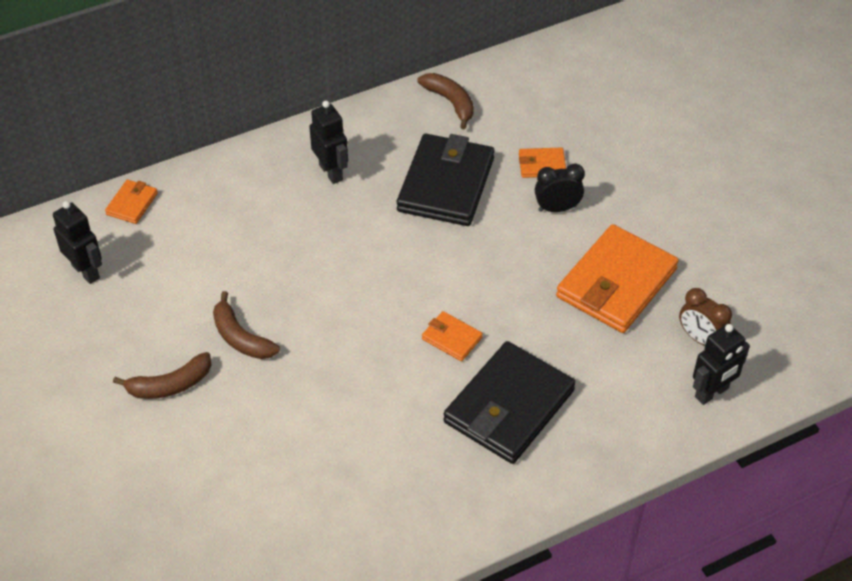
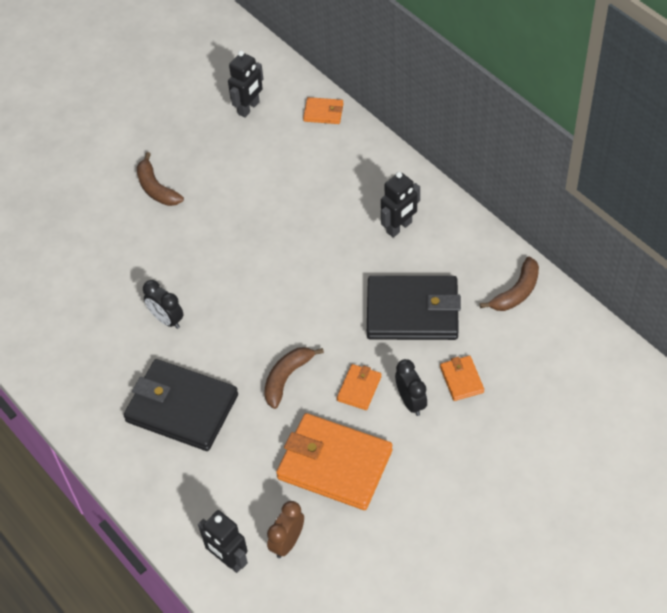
camera: 80 degrees right, 5 degrees up
brown banana [213,291,280,359] -> brown banana moved to [264,347,324,409]
orange wallet [422,311,483,361] -> orange wallet moved to [337,364,381,410]
none -> black clock [143,280,184,329]

